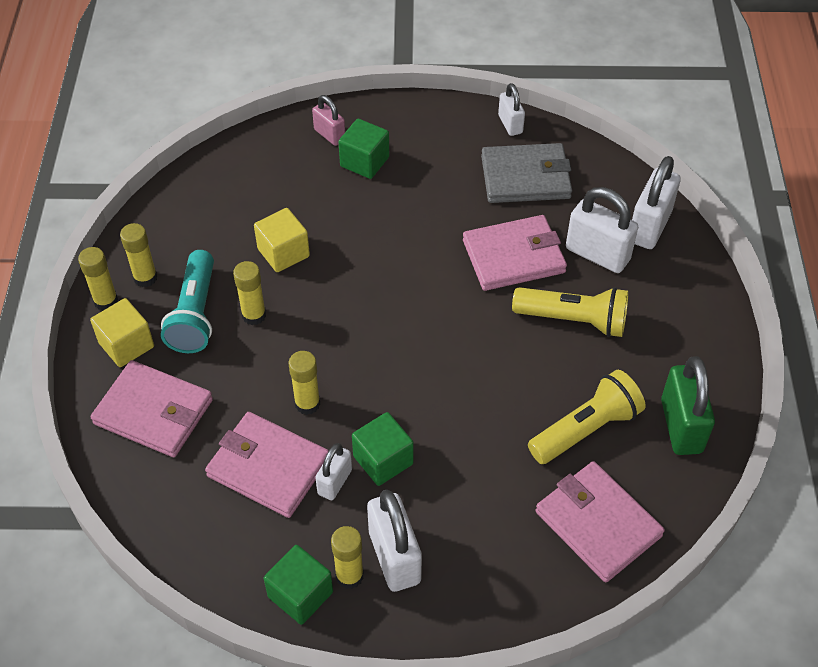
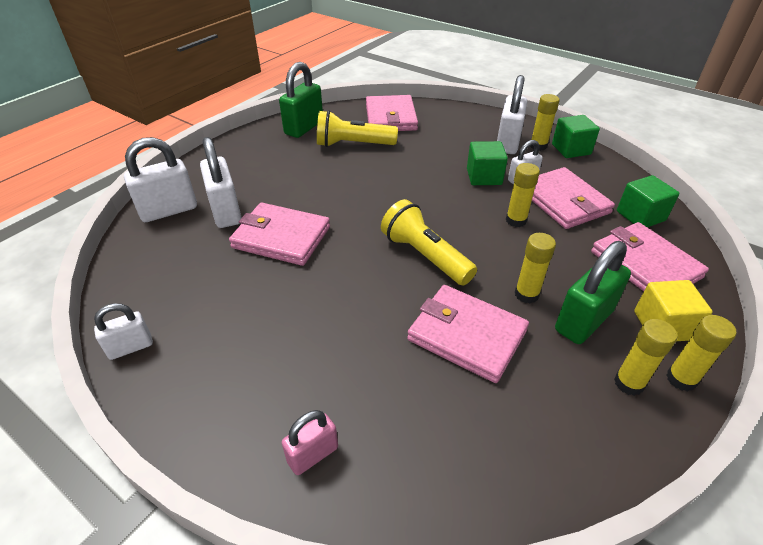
camera: 145 degrees left, 10 degrees down
turquoise flashlight [161,250,214,353] -> green padlock [555,241,631,344]
yellow cube [254,208,310,272] -> pink wallet [407,285,529,383]
pink padlock [312,95,345,146] -> pink padlock turned 60 degrees clockwise [282,410,338,475]
green cube [338,119,389,179] -> green cube moved to [617,175,679,227]
grey wallet [481,143,572,203] -> none
white padlock [498,83,525,136] -> white padlock turned 45 degrees clockwise [94,303,153,360]
yellow flashlight [512,287,629,337] -> yellow flashlight moved to [381,199,477,285]

